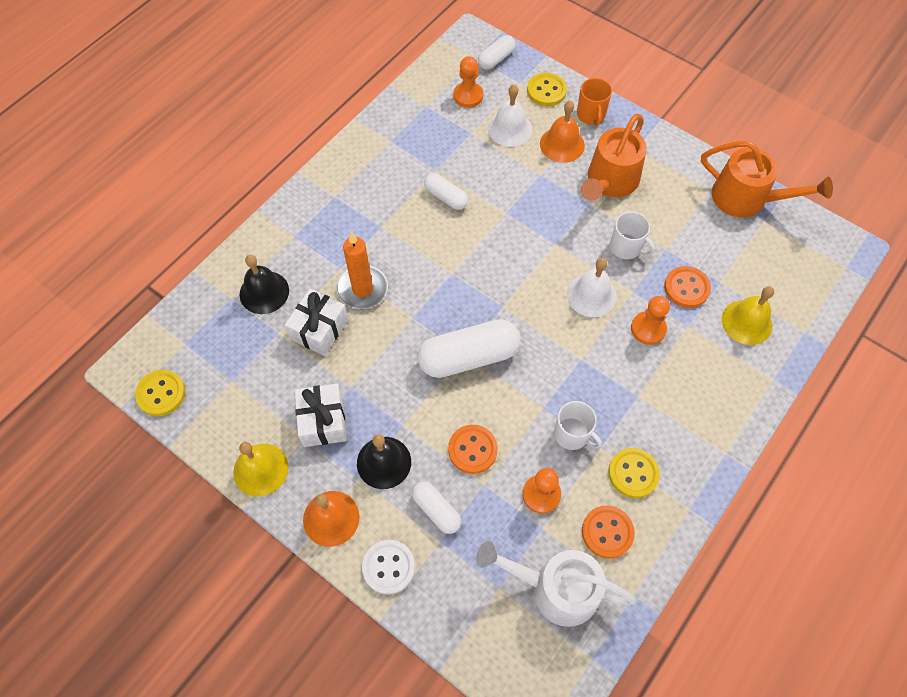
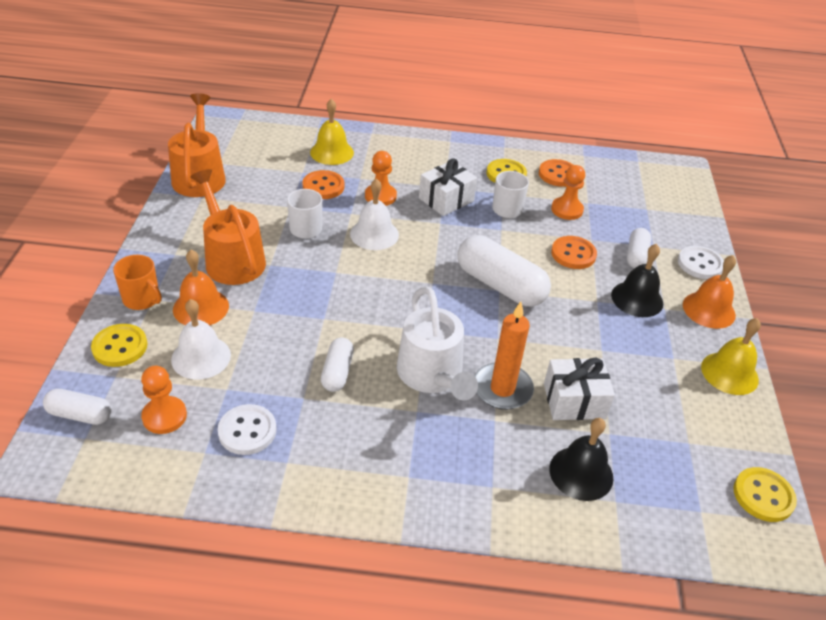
camera: 125 degrees left, 20 degrees down
white gift [295,384,347,447] -> white gift moved to [419,158,477,216]
white watering can [476,541,637,627] -> white watering can moved to [397,287,478,400]
orange mug [577,78,612,126] -> orange mug turned 75 degrees clockwise [113,255,162,310]
orange watering can [581,114,647,201] -> orange watering can turned 120 degrees counterclockwise [190,169,266,285]
none -> white button [218,404,276,455]

